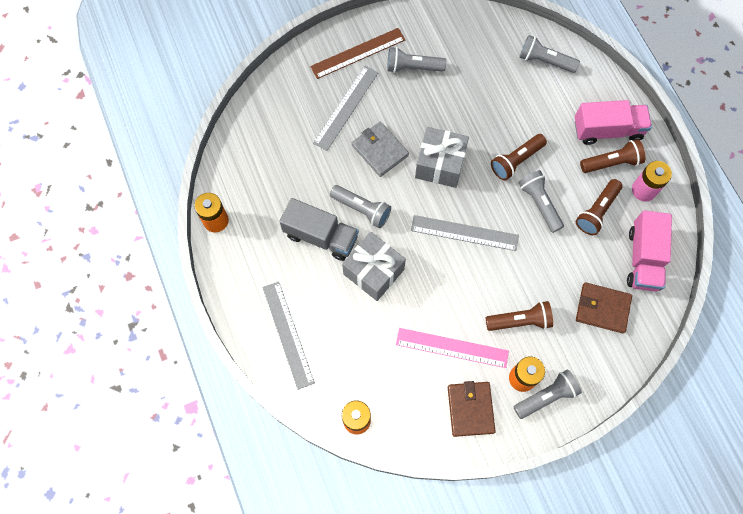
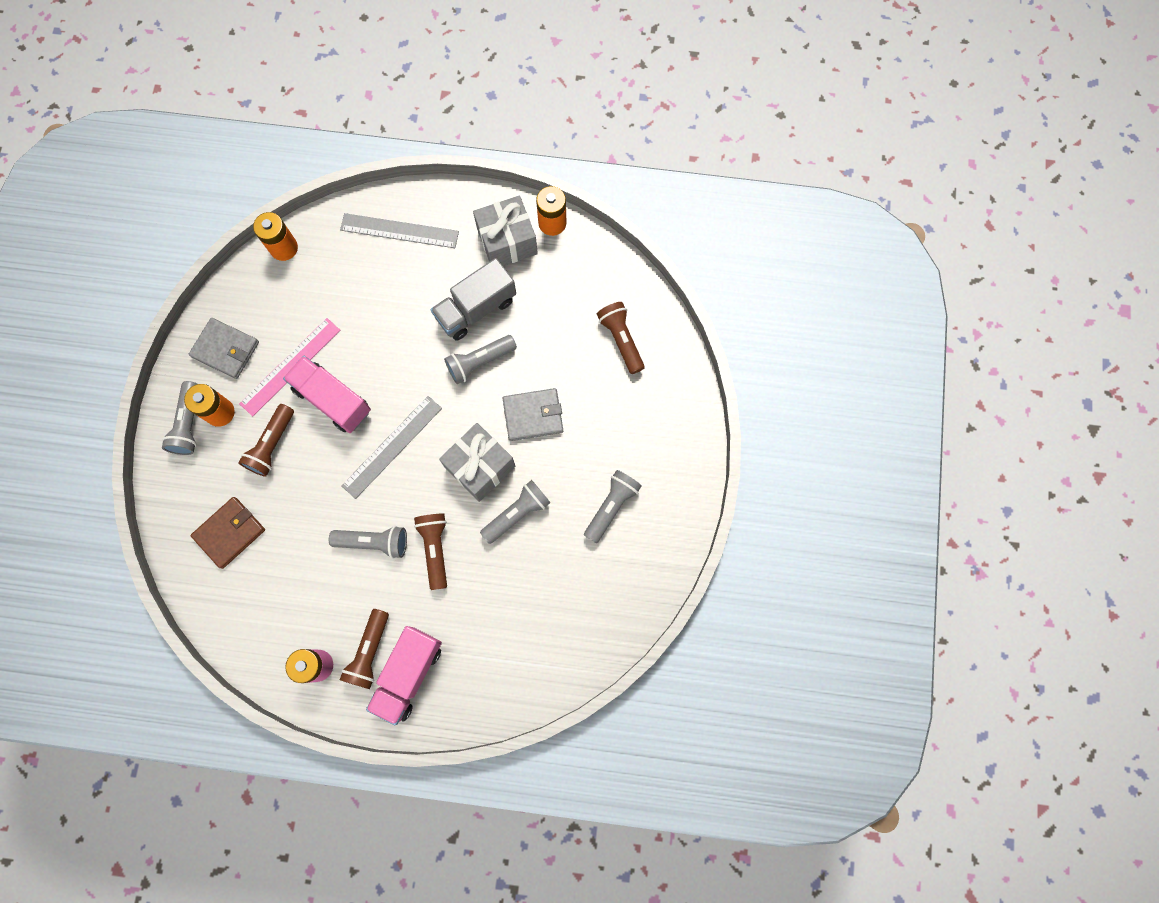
camera: 120 degrees right, 5 degrees up
brown ruler [310,28,405,79] -> none
grey ruler [313,66,379,151] -> none
grey gift [342,232,406,301] -> grey gift moved to [473,195,538,266]
brown wallet [448,381,496,437] -> grey wallet [189,318,259,379]
grey flashlight [519,35,580,73] -> grey flashlight moved to [480,480,550,544]
brown flashlight [576,179,622,235] -> brown flashlight moved to [597,302,645,374]
pink truck [627,210,672,292] -> pink truck moved to [283,356,371,433]

